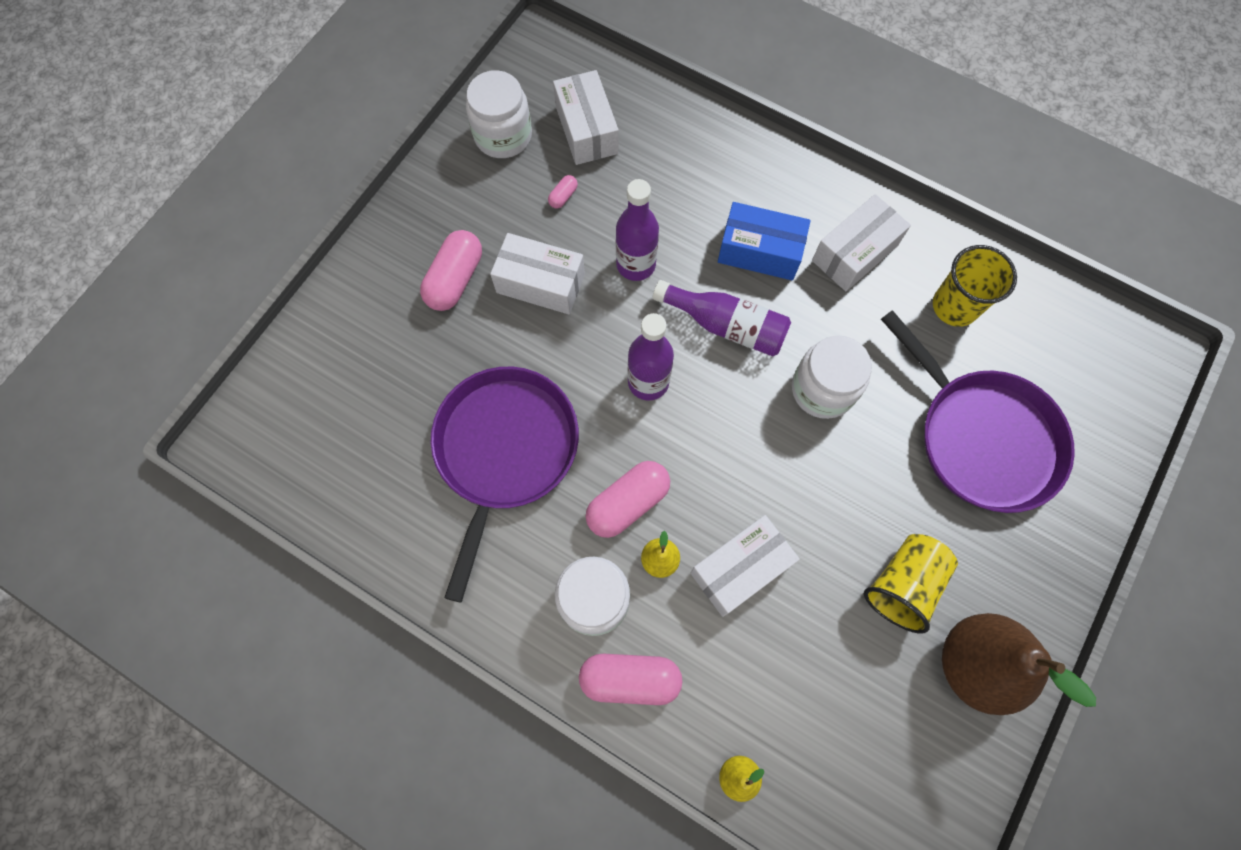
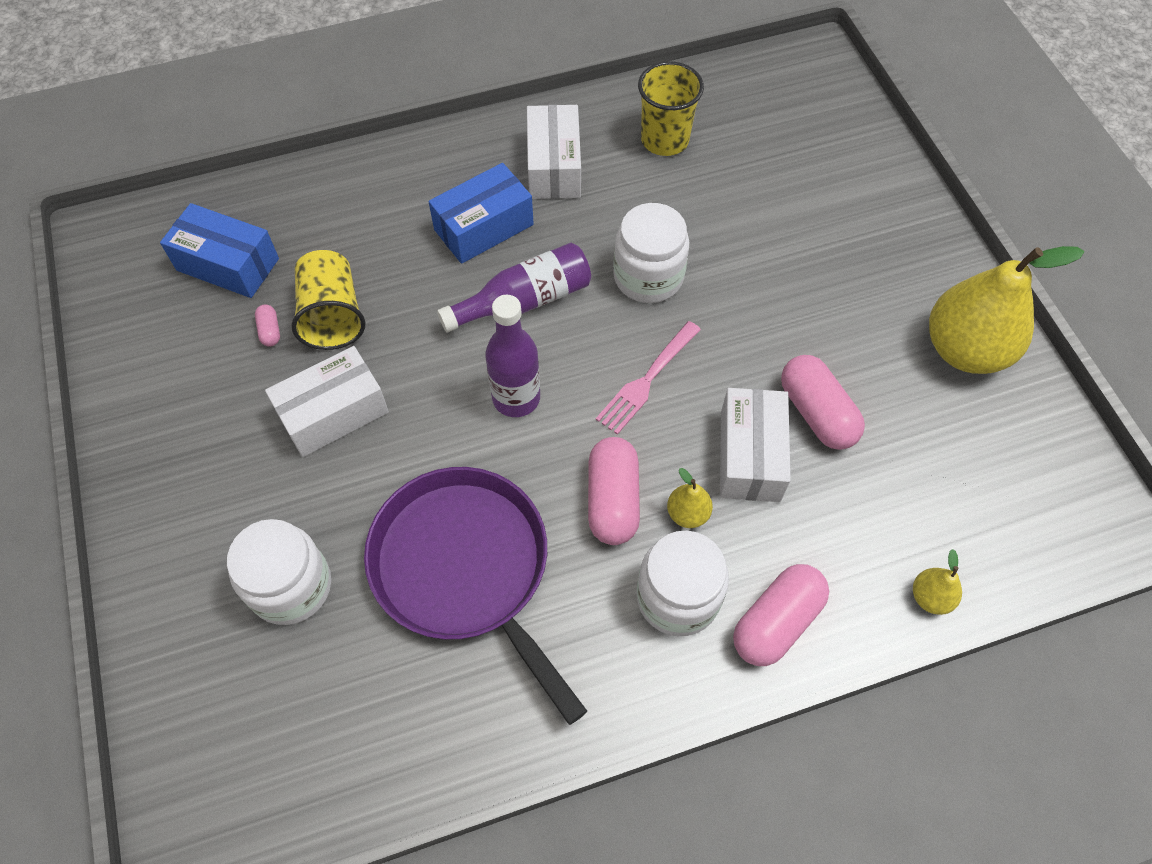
camera: 50 degrees left, 10 degrees down
pink capsule [420,230,482,311] -> pink capsule moved to [781,355,865,450]
white jar [466,70,532,158] -> white jar moved to [227,519,331,625]
white box [553,70,619,165] -> blue box [160,203,279,298]
purple bottle [616,179,659,281] -> none
yellow cup [864,534,958,634] -> yellow cup moved to [292,250,365,350]
purple pan [881,310,1075,513] -> none
brown pear [942,613,1096,715] -> yellow pear [929,246,1084,374]
none -> pink fork [596,321,701,435]

